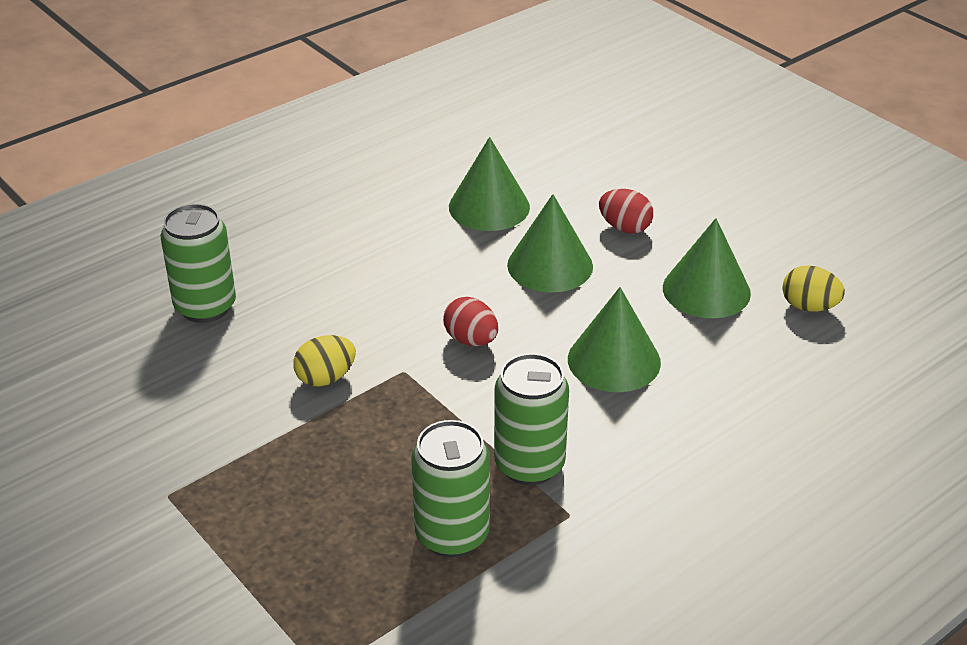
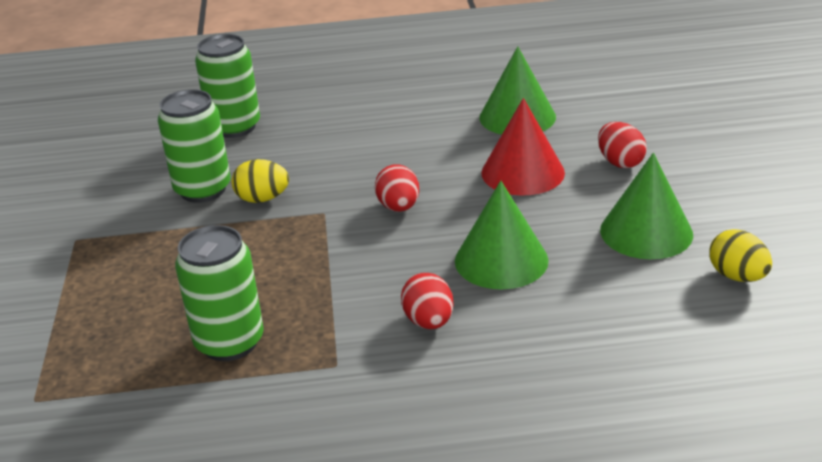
camera: 35 degrees right, 5 degrees down
green can [494,353,569,485] -> green can moved to [158,89,231,203]
green cone [507,194,593,293] -> red cone [481,98,565,196]
none -> red egg [401,273,454,329]

